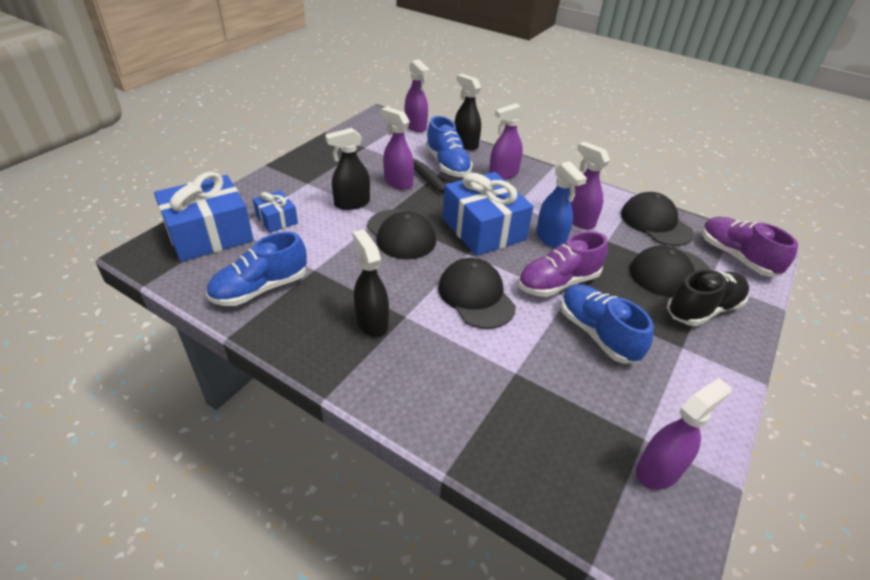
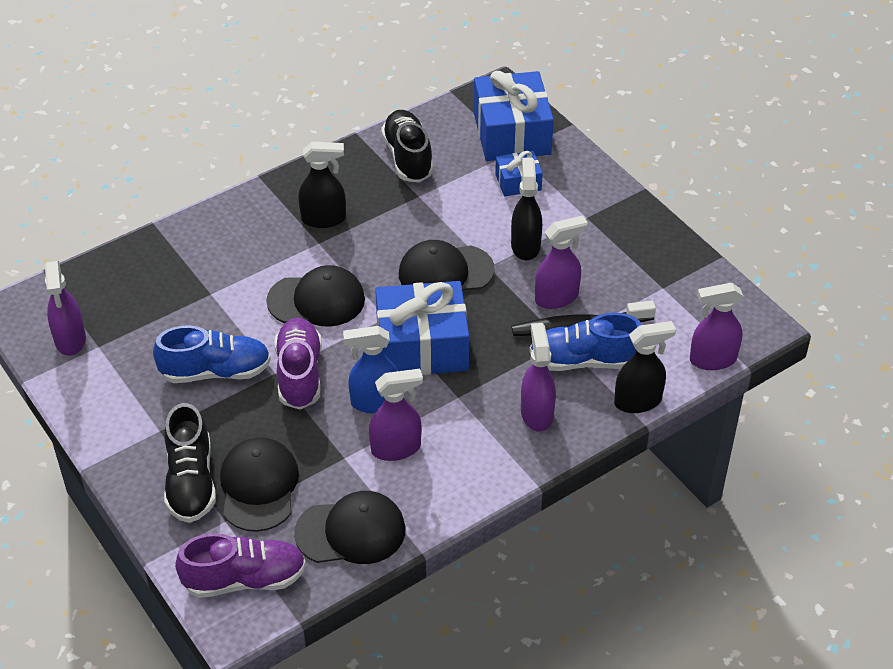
camera: 115 degrees right, 5 degrees up
blue shoe [206,232,307,306] -> black shoe [381,110,434,182]

